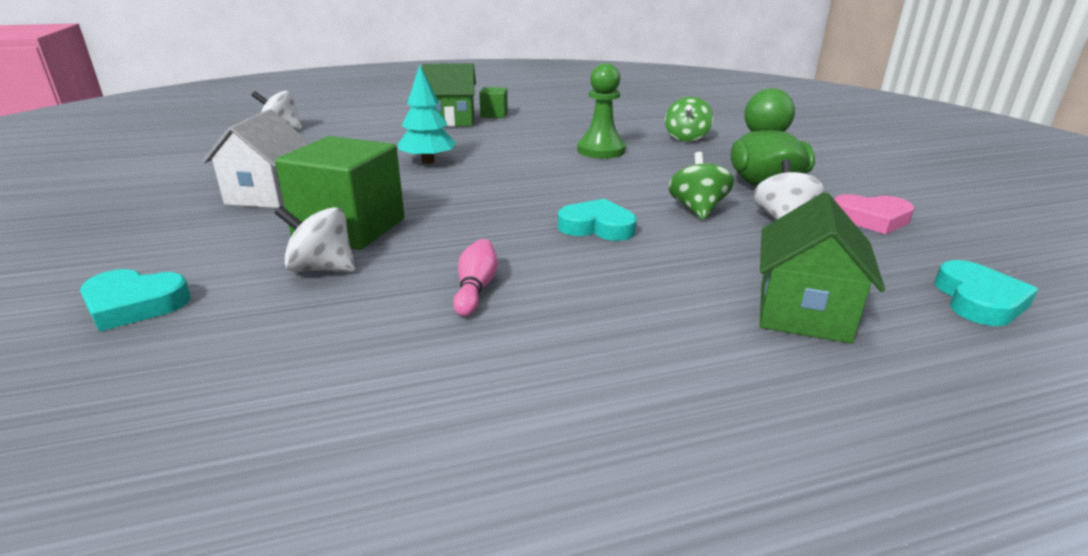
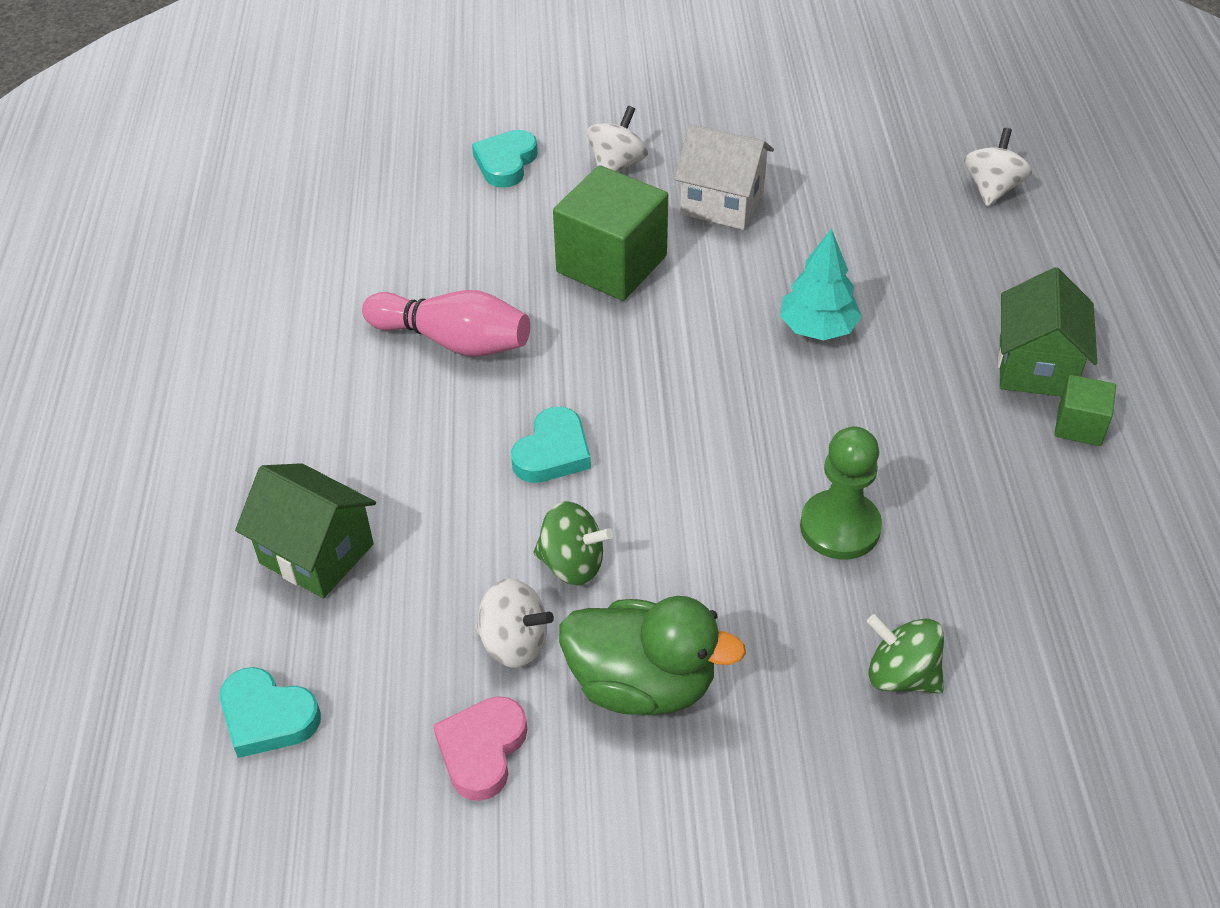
camera: 105 degrees right, 20 degrees up
white spinning top [275,206,356,272] -> white spinning top moved to [587,106,648,172]
pink bowling pin [453,239,498,316] -> pink bowling pin [362,290,530,357], size x1.84

